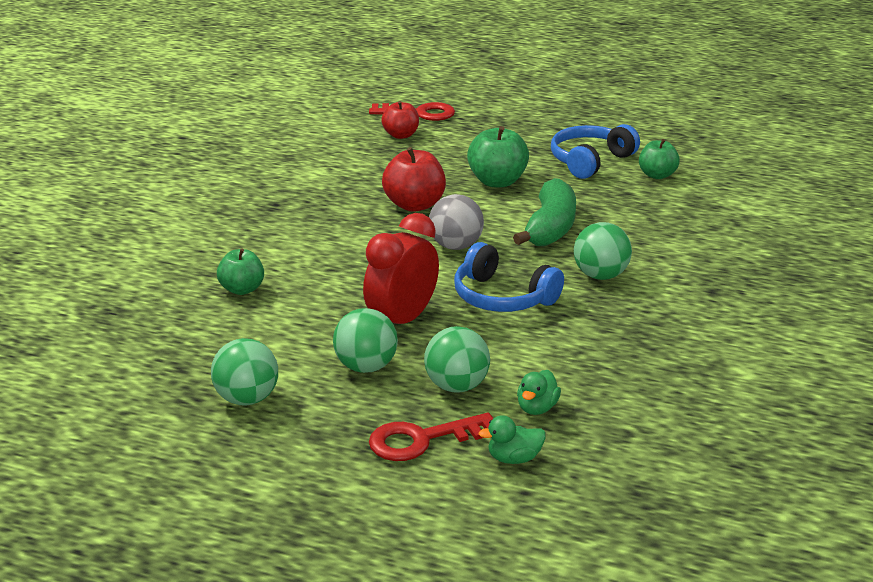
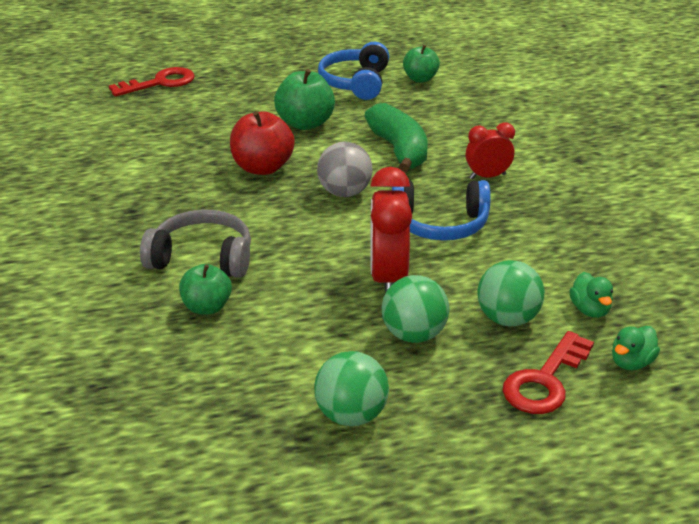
camera: 35 degrees left, 5 degrees up
red apple [381,101,419,139] -> none
green ball [574,222,632,280] -> red clock [466,122,515,179]
none -> grey headphones [140,210,251,278]

